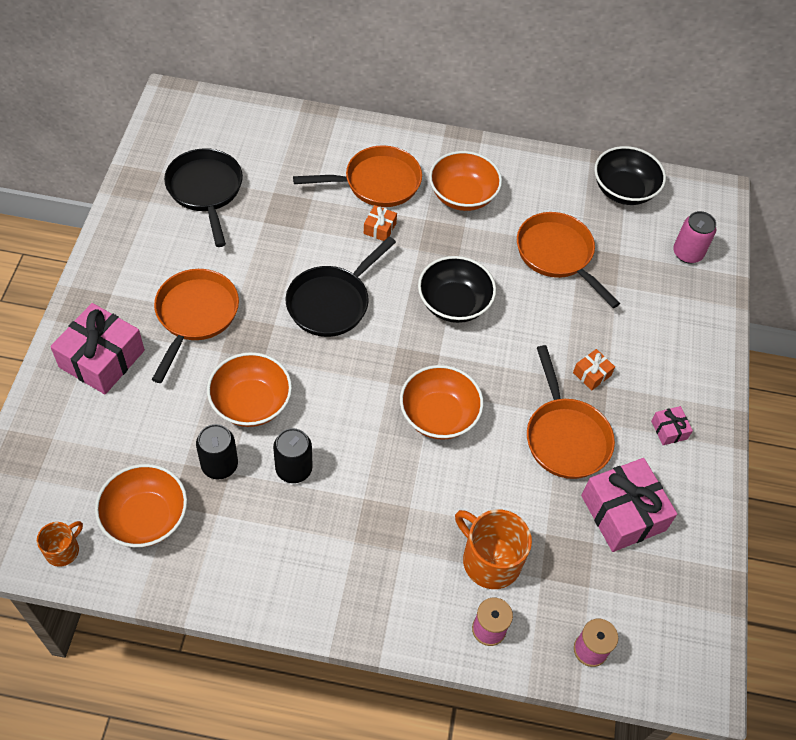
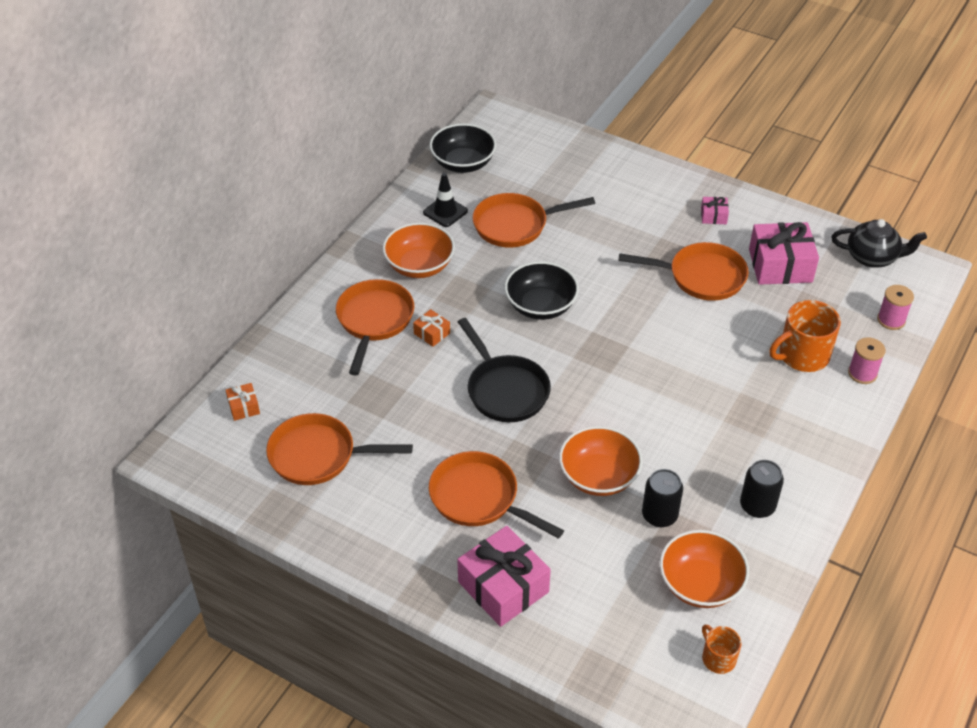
camera: 65 degrees left, 10 degrees down
black pan [164,148,243,247] -> orange pan [266,413,413,485]
black can [273,428,313,483] -> black can moved to [740,460,784,518]
orange bowl [400,365,484,440] -> none
orange gift [573,349,615,391] -> orange gift moved to [226,383,260,421]
pink can [673,211,716,264] -> none
none -> black traffic cone [423,173,468,227]
none -> black teapot [831,219,927,268]

